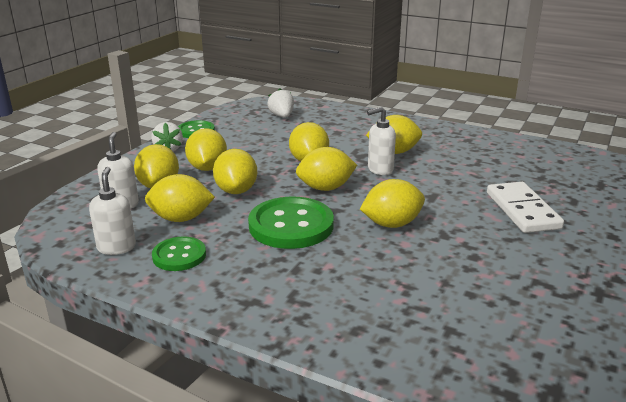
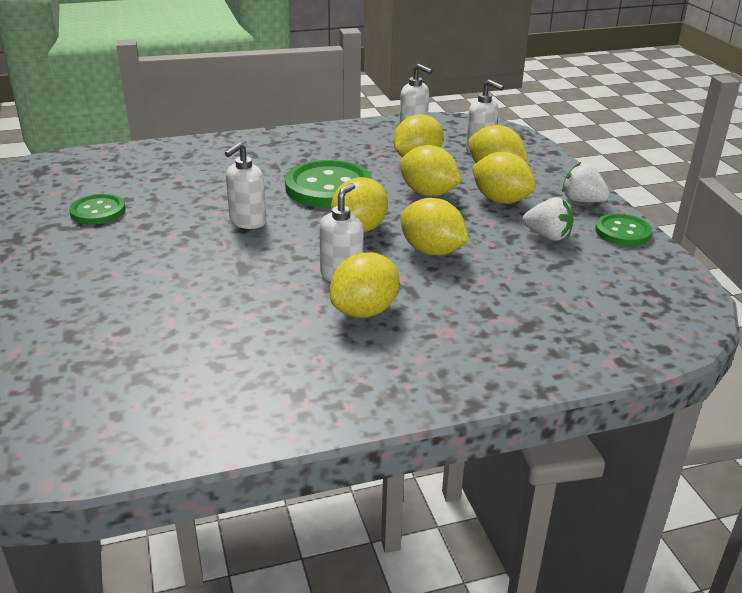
camera: 135 degrees right, 5 degrees up
green button [152,236,206,271] -> green button moved to [69,194,125,224]
white strawberry [267,88,294,117] -> white strawberry moved to [523,197,574,241]
yellow lemon [360,179,425,228] -> white soap dispenser [225,142,266,229]
white domino [487,182,564,233] -> none

